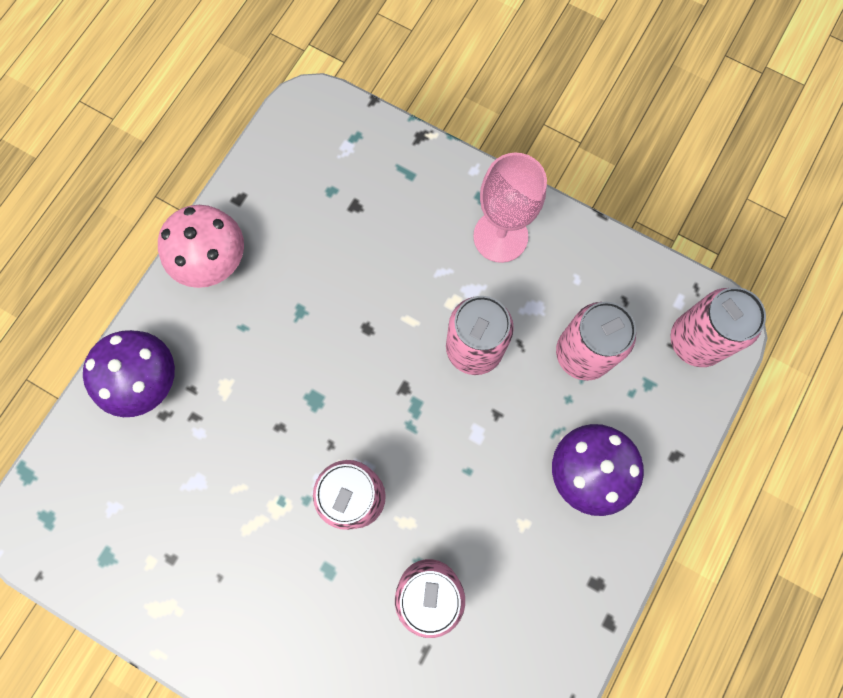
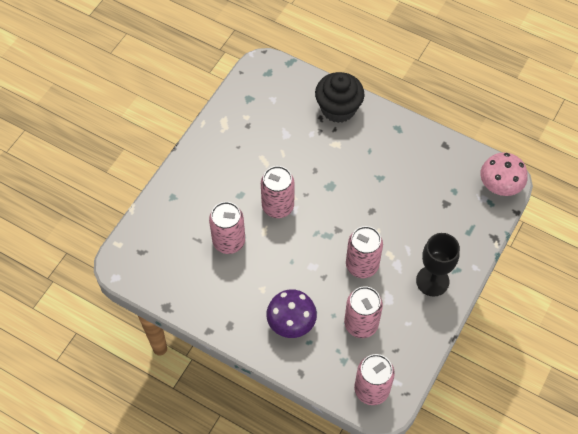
camera: 90 degrees right, 15 degrees down
purple mushroom [83,330,175,417] -> black cupcake [315,72,365,123]
pink mushroom [158,205,244,288] -> pink mushroom moved to [480,153,528,196]
pink goblet [473,153,547,263] -> black goblet [416,233,460,296]

